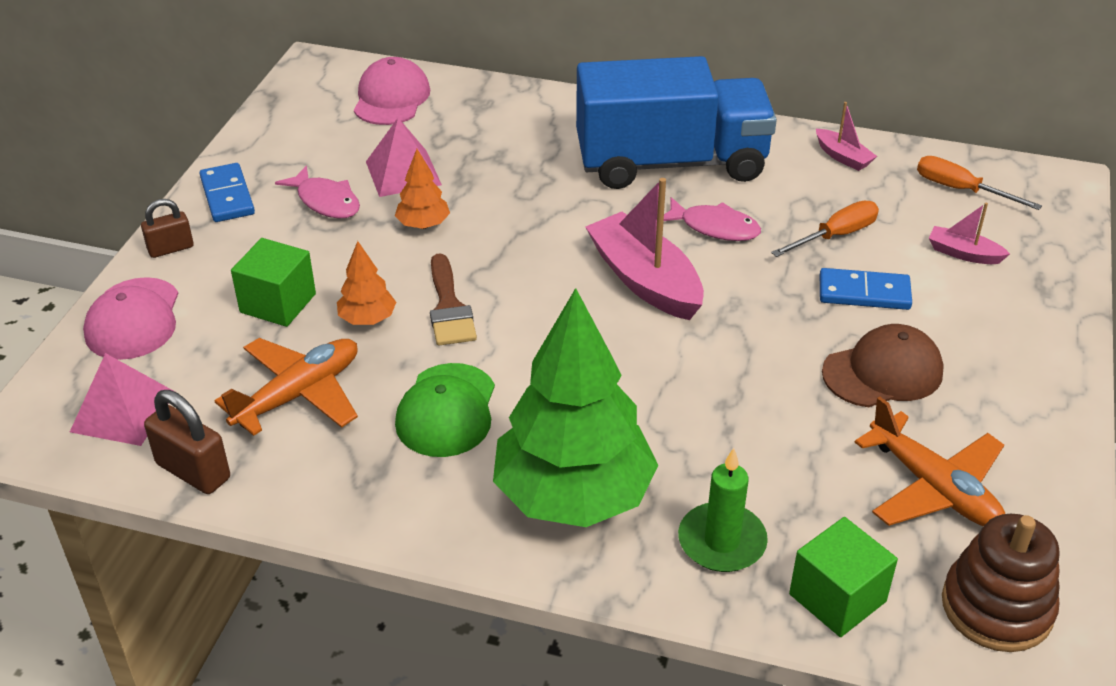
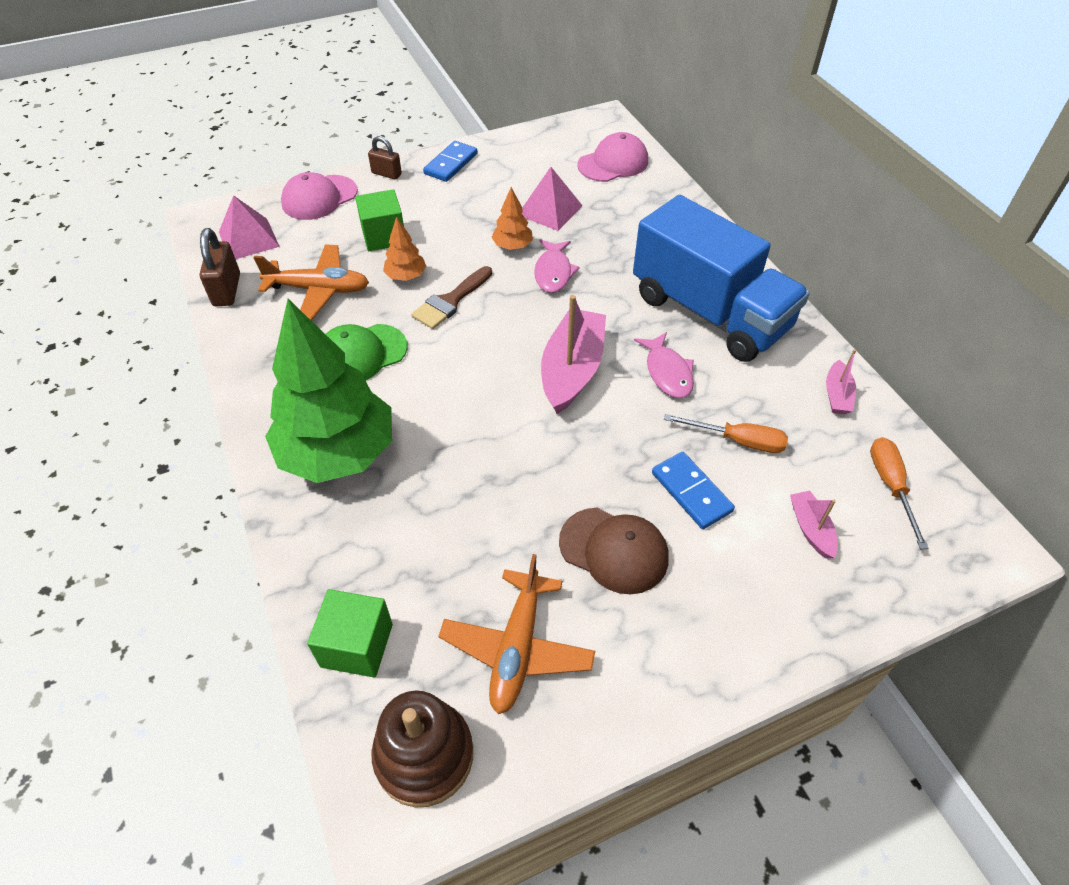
camera: 50 degrees right, 10 degrees up
pink fish [275,166,360,219] -> pink fish moved to [534,239,580,293]
green candle [678,448,768,572] -> none

